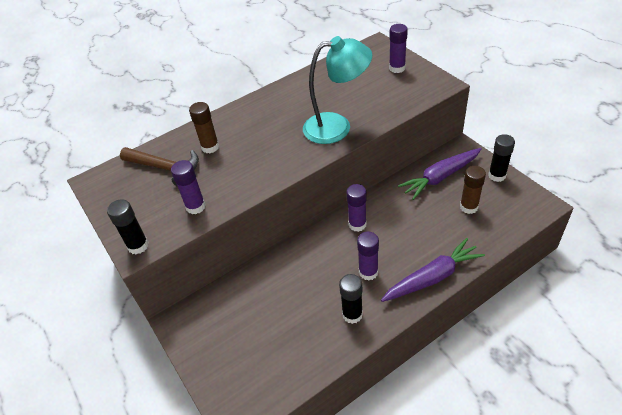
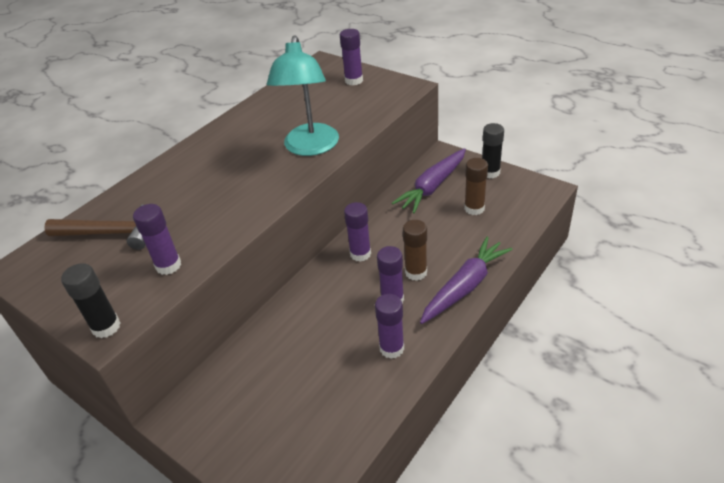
camera: 20 degrees left, 5 degrees down
brown glue stick [189,102,219,153] -> brown glue stick moved to [403,220,427,281]
turquoise lamp [303,36,372,144] -> turquoise lamp turned 120 degrees clockwise [267,35,339,156]
black glue stick [339,274,363,324] -> purple glue stick [375,294,404,359]

